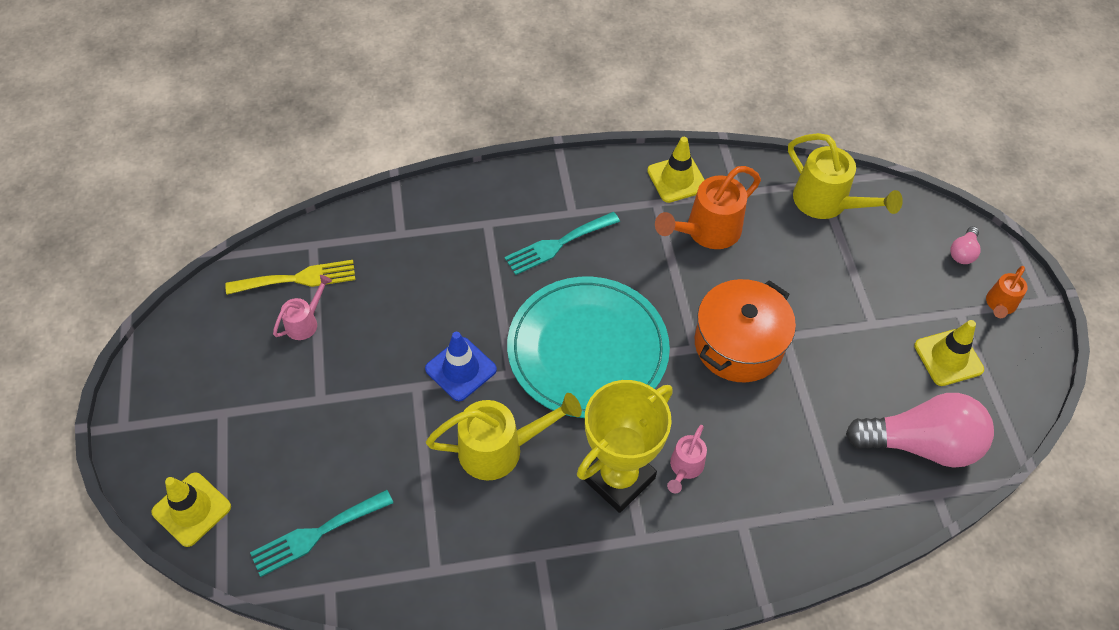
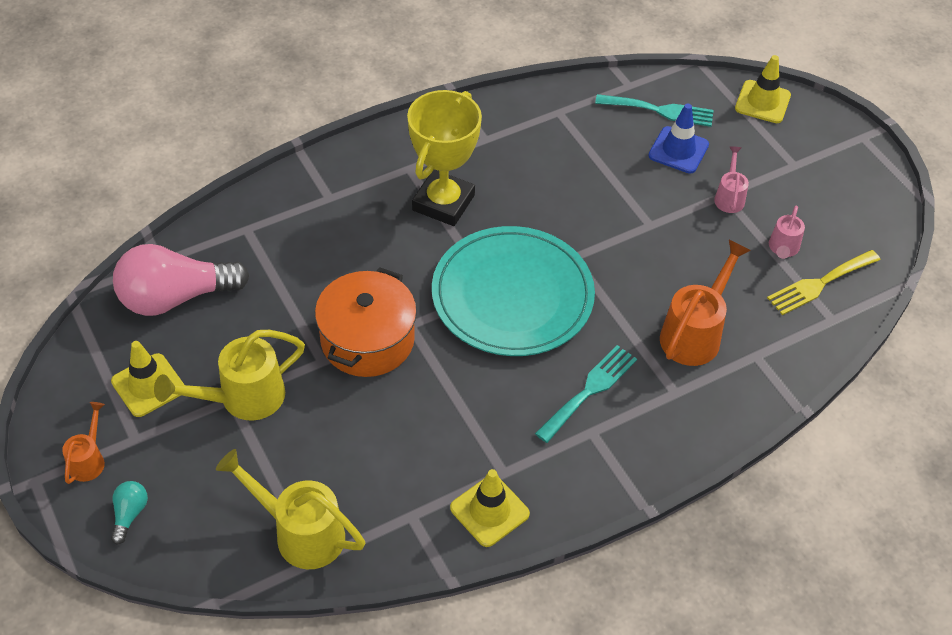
camera: 160 degrees right, 5 degrees down
turquoise fork [250,490,393,577] -> turquoise fork turned 60 degrees clockwise [595,94,714,127]
blue traffic cone [425,332,497,401] -> blue traffic cone moved to [648,103,709,173]
yellow watering can [426,393,582,481] -> yellow watering can moved to [154,330,305,421]
orange watering can [655,166,761,249] -> orange watering can moved to [660,240,751,366]
pink watering can [667,425,707,493] -> pink watering can moved to [714,146,749,213]
pink light bulb [950,226,981,264] -> turquoise light bulb [111,481,148,545]

